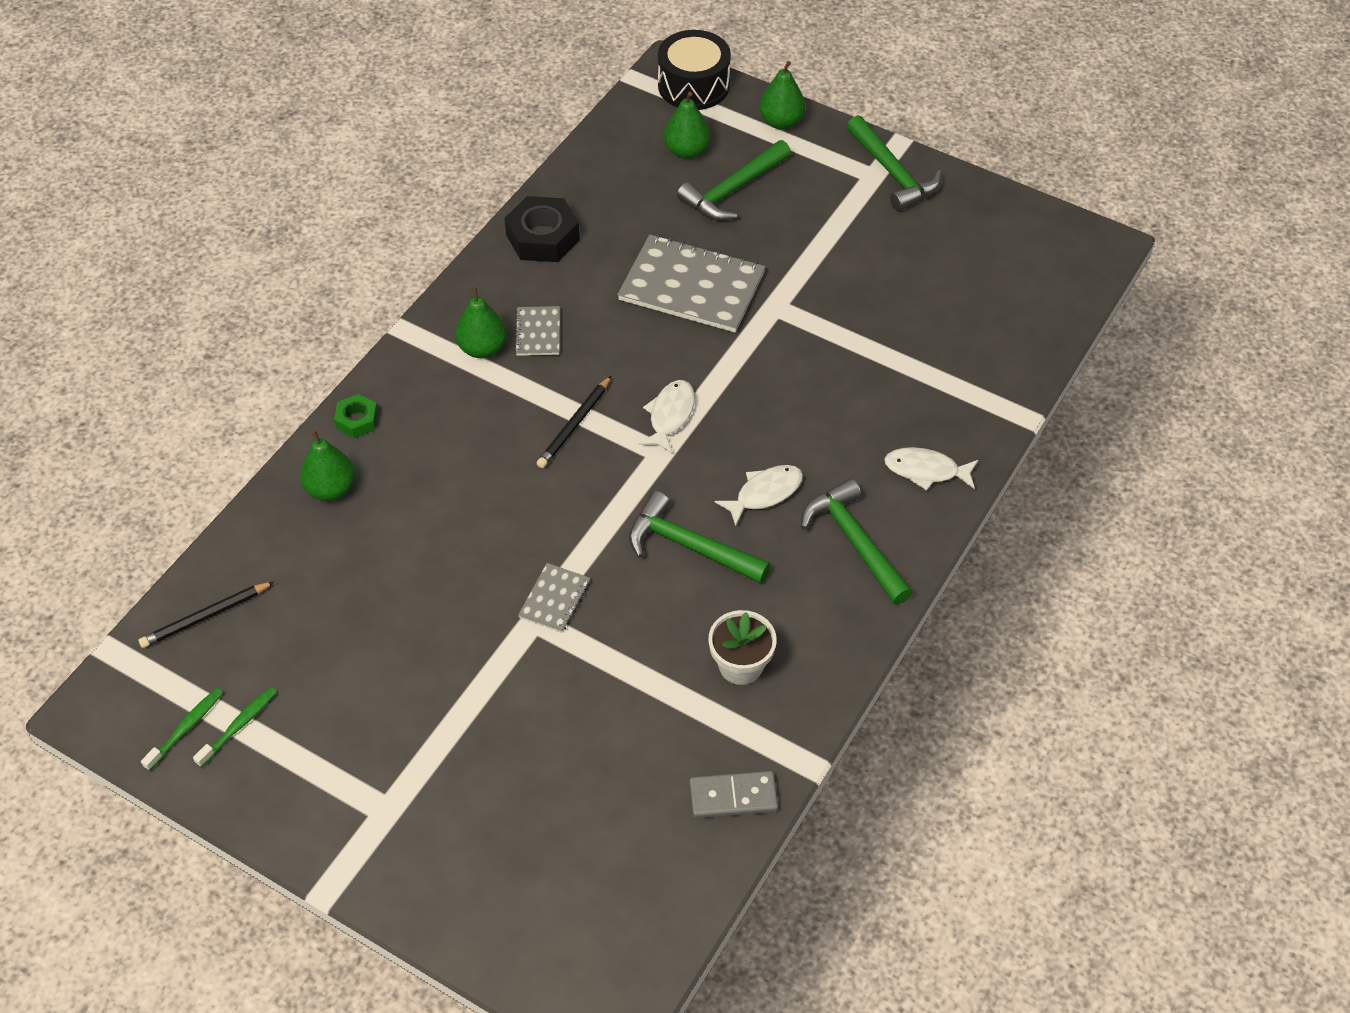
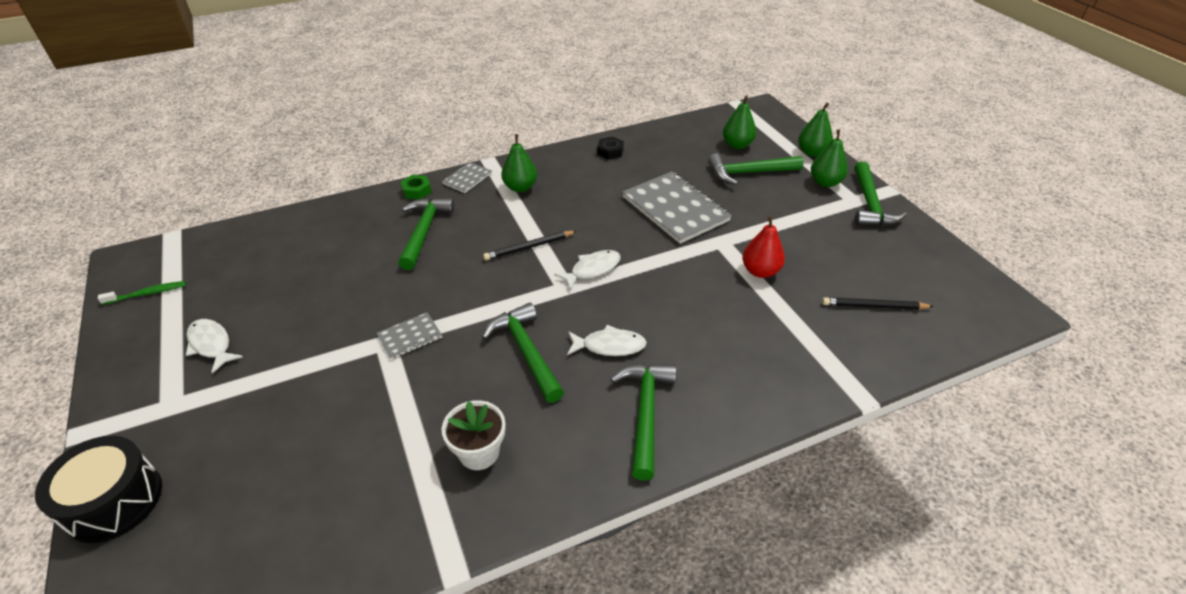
camera: 35 degrees right, 10 degrees down
black pencil [138,581,275,648] -> black pencil moved to [822,297,934,310]
green toothbrush [193,687,277,767] -> none
green pear [300,430,355,501] -> green pear moved to [811,130,848,187]
black nut [504,196,580,262] -> black nut [597,137,624,160], size x0.56
grey notebook [514,306,560,356] -> grey notebook moved to [442,162,492,193]
black drum [658,30,731,110] -> black drum moved to [35,436,162,543]
grey domino [690,771,778,818] -> none
white fish [884,447,978,491] -> white fish moved to [186,319,243,374]
none -> green hammer [398,198,455,270]
none -> red pear [742,216,785,278]

